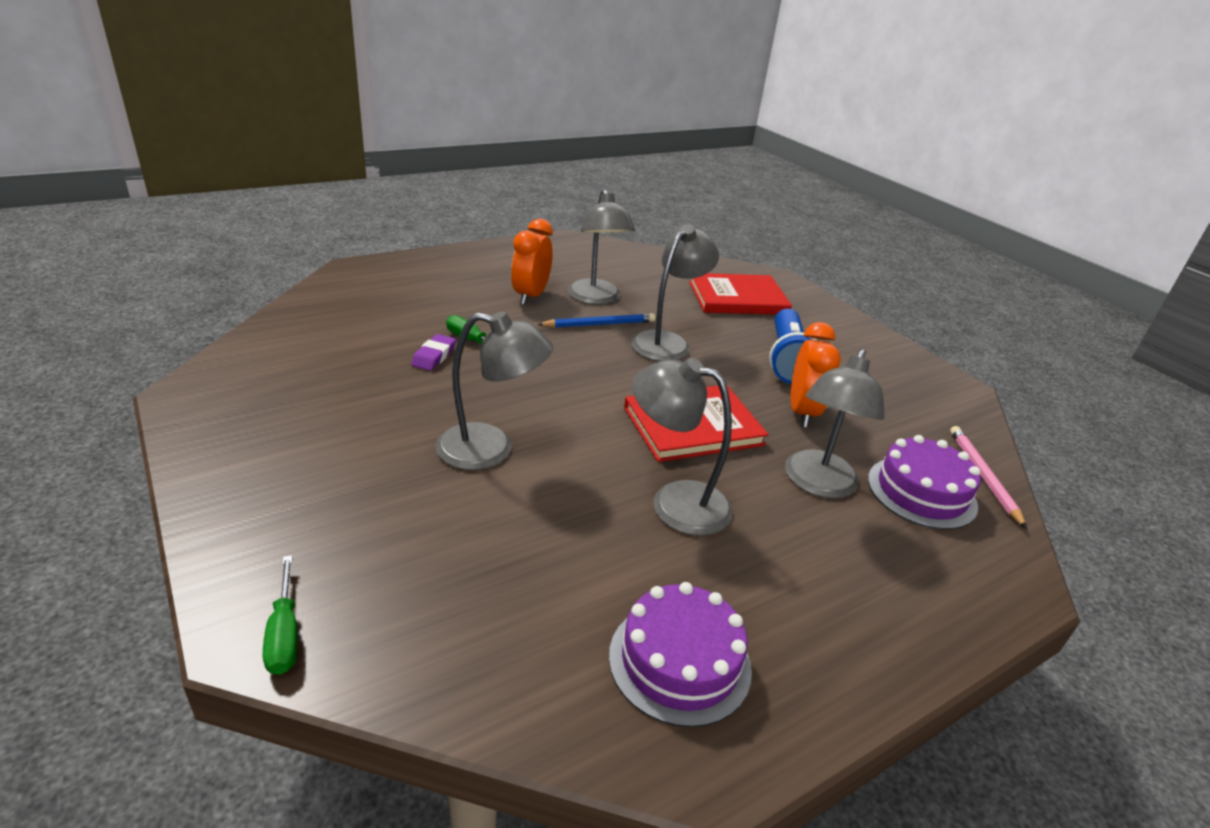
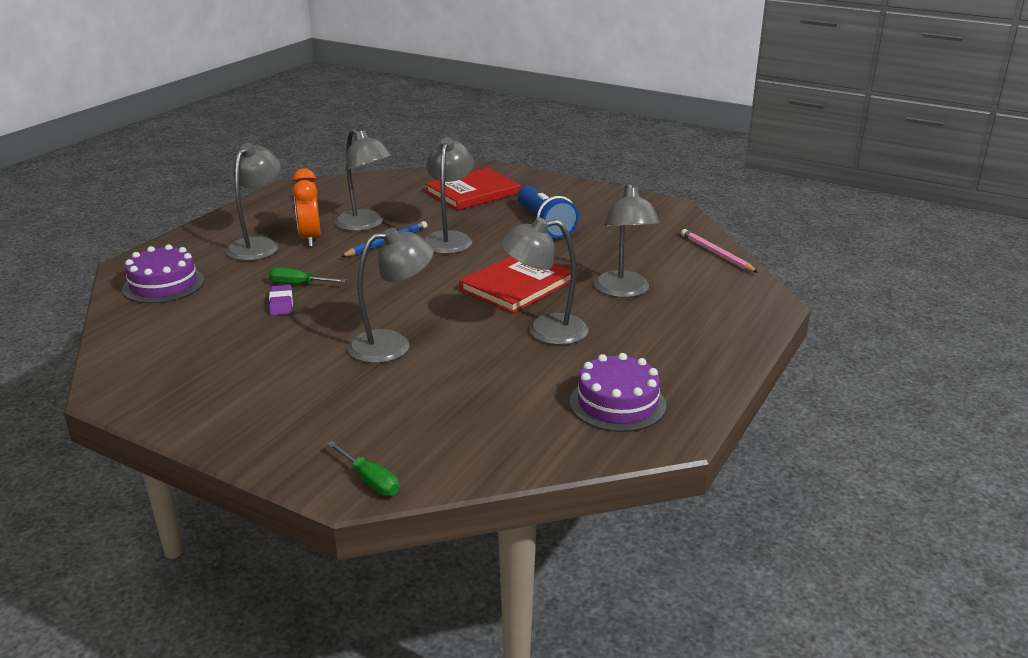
camera: 25 degrees left, 5 degrees down
orange clock [791,322,841,427] -> none
purple cake [868,435,981,530] -> purple cake moved to [122,244,204,303]
none -> grey lamp [226,143,281,261]

